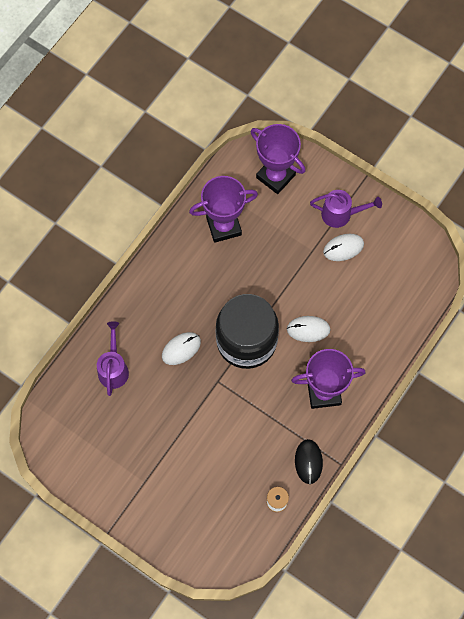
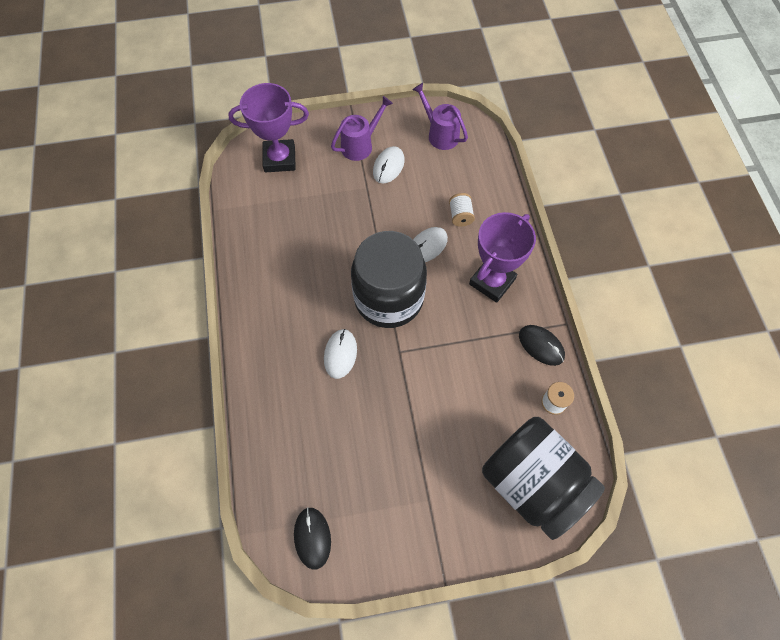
camera: 45 degrees left, 5 degrees down
purple watering can [97,321,129,396] -> purple watering can moved to [412,83,468,150]
purple trophy [189,176,258,243] -> none
none -> black mouse [294,507,331,569]
none -> white spool [449,193,475,227]
none -> black jar [482,417,605,540]

